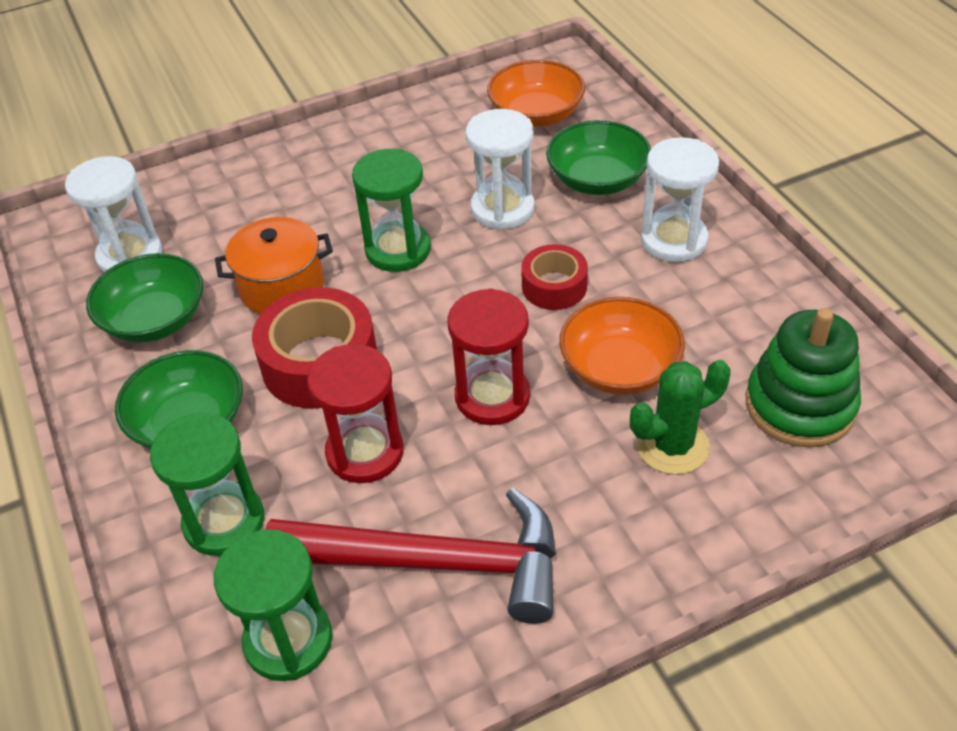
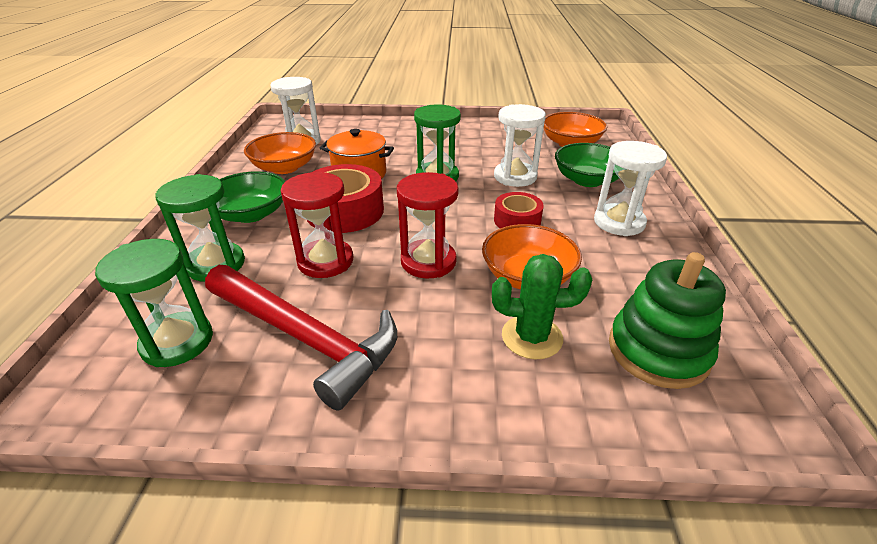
camera: 25 degrees right, 10 degrees down
green bowl [86,253,203,343] -> orange bowl [244,132,316,174]

